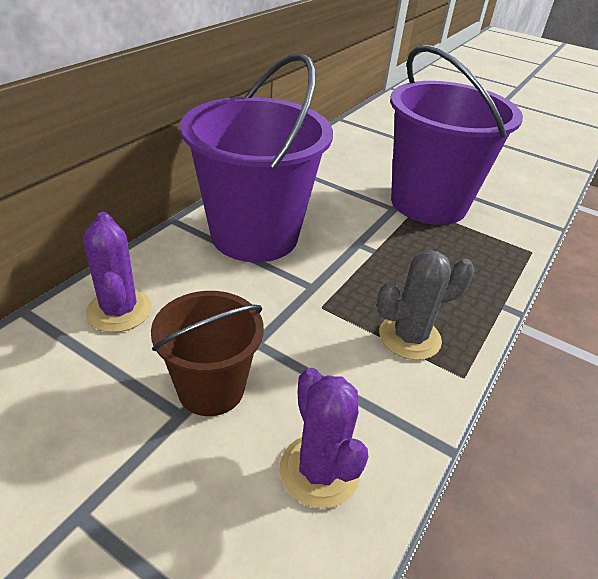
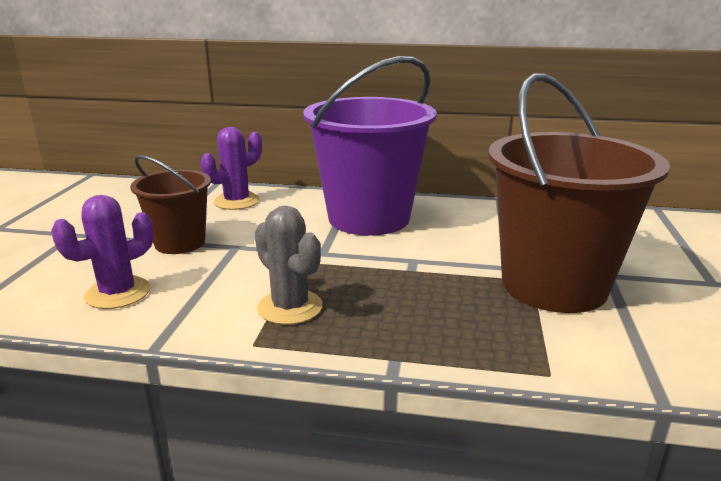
camera: 70 degrees right, 15 degrees down
purple bucket [390,45,523,225] -> brown bucket [488,73,670,313]

